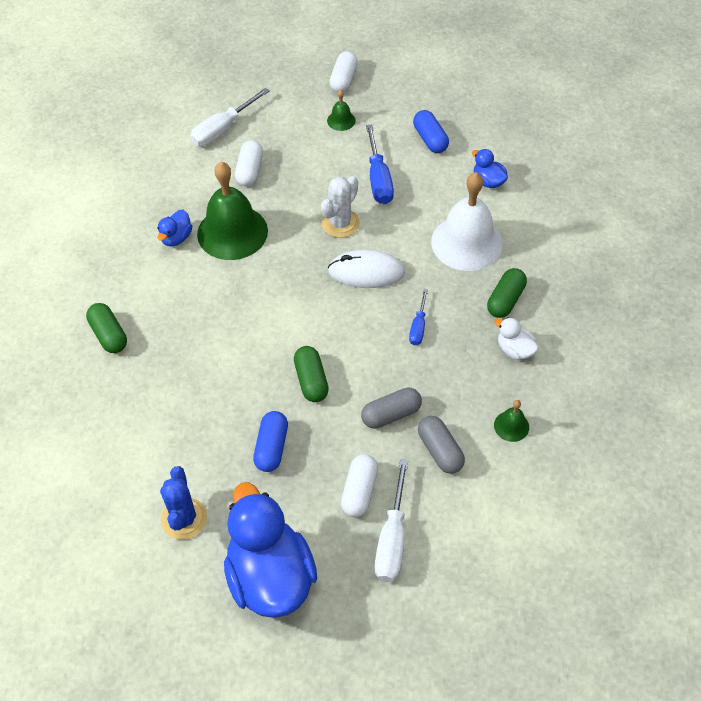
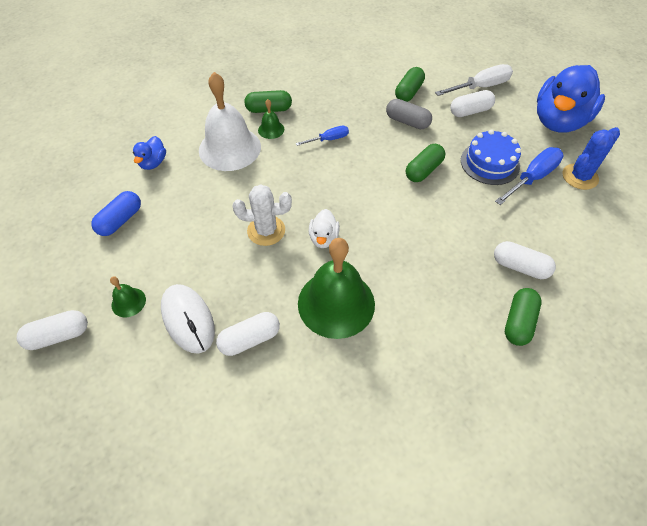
camera: 125 degrees left, 0 degrees up
blue duck [157,210,192,246] -> none
white screwdriver [190,88,270,146] -> none
blue capsule [253,411,288,472] -> blue cake [461,130,521,185]
white mouse [328,250,405,288] -> white mouse moved to [161,284,215,353]
blue screwdriver [366,124,394,204] -> blue screwdriver moved to [495,147,564,205]
grey capsule [418,416,465,474] -> green capsule [395,67,425,102]
white duck [494,317,539,360] -> white duck moved to [309,209,340,248]
green bell [494,400,529,442] -> green bell moved to [258,99,284,139]
none -> white capsule [494,241,556,279]

